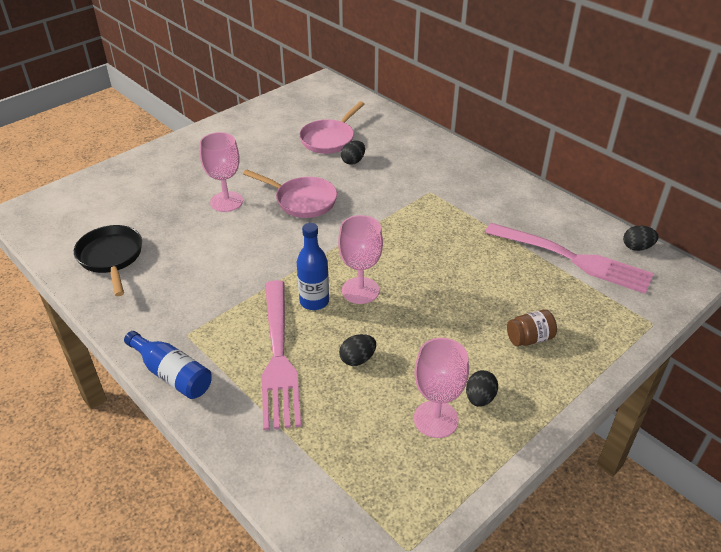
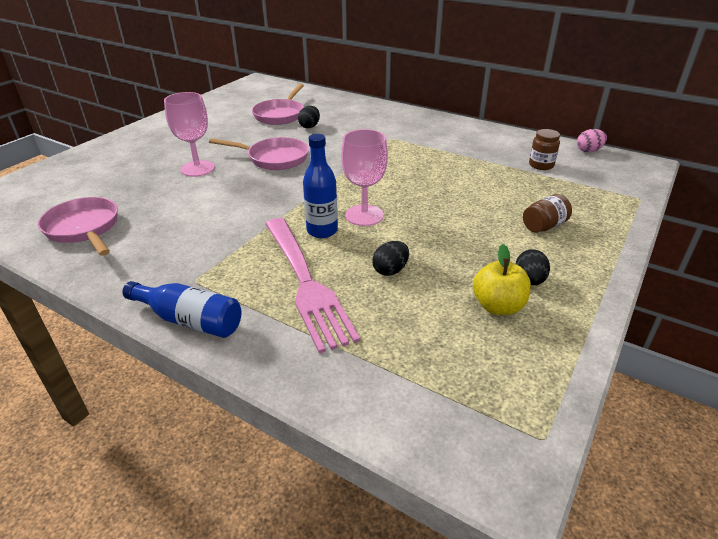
camera: 15 degrees left, 5 degrees down
black pan [74,225,142,296] -> pink pan [38,197,118,256]
pink goblet [414,338,469,438] -> yellow apple [473,244,531,315]
pink fork [485,223,654,294] -> brown jar [529,129,560,170]
black egg [623,226,659,251] -> pink egg [577,129,607,152]

